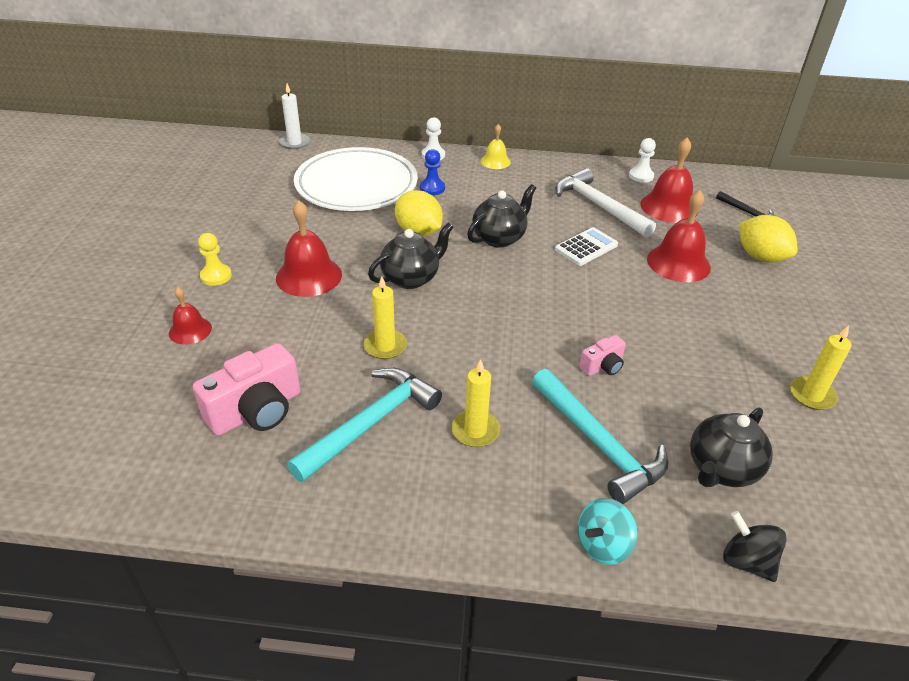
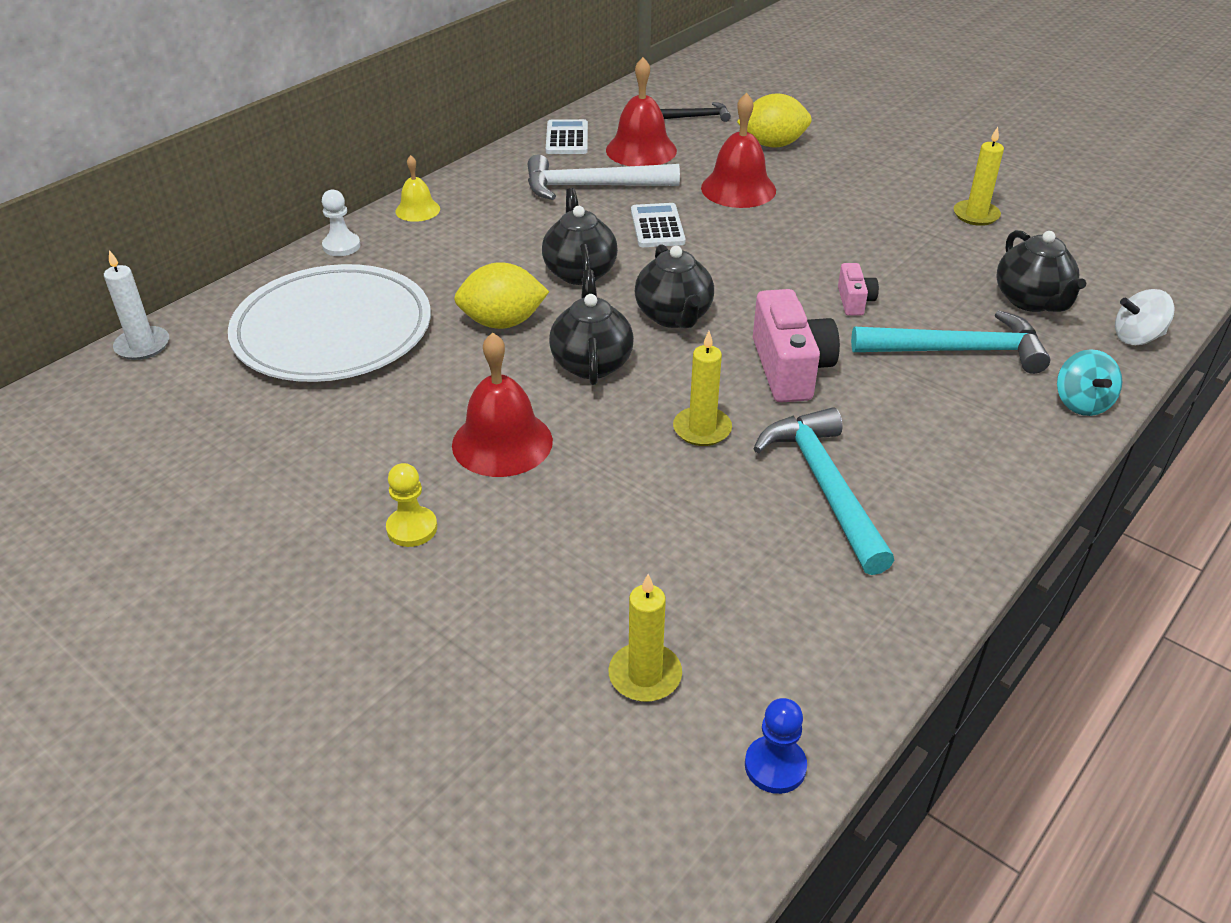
camera: 55 degrees left, 0 degrees up
red bell [169,287,212,345] -> none
pink camera [193,343,300,436] -> pink camera moved to [753,289,840,403]
blue pawn [420,149,445,195] -> blue pawn moved to [745,698,807,794]
yellow candle [452,359,500,447] -> yellow candle moved to [609,574,682,702]
white pawn [629,138,656,183] -> white calculator [546,119,588,154]
black spinning top [723,511,786,582] -> white spinning top [1115,289,1174,345]
none -> black teapot [635,244,714,328]

